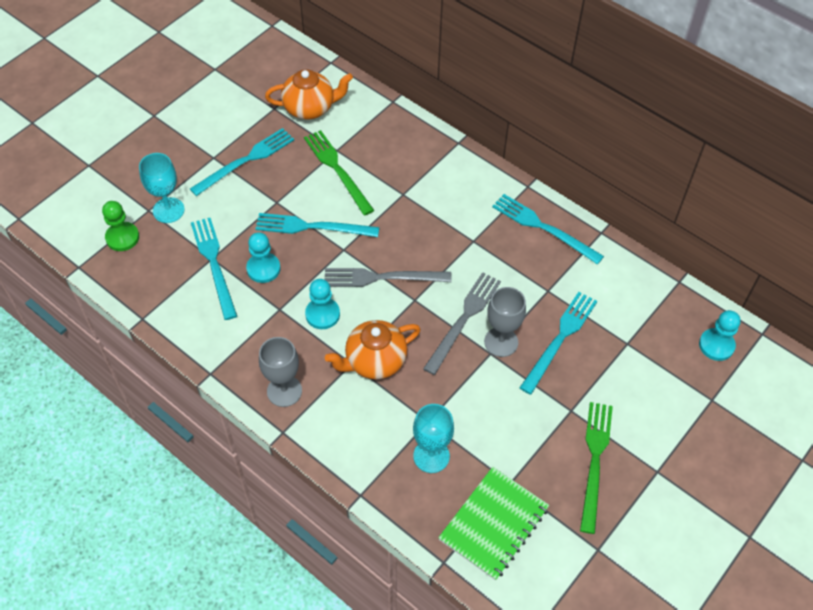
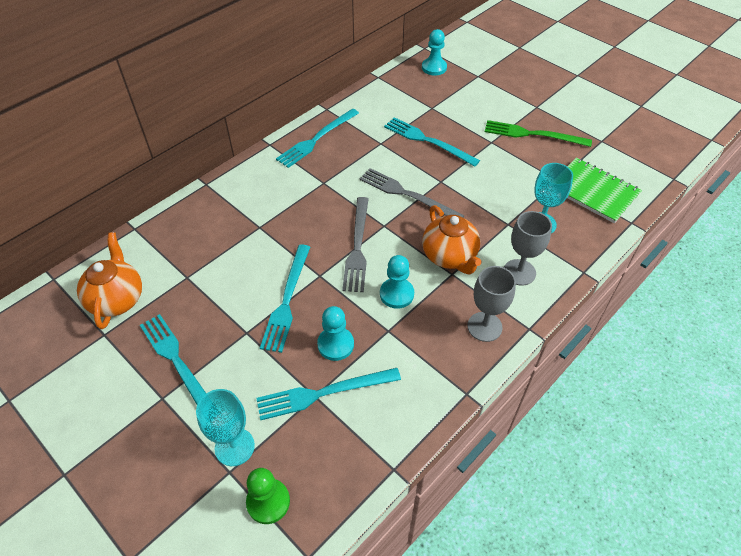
camera: 85 degrees left, 5 degrees down
green fork [304,130,374,216] -> none
grey goblet [484,287,526,357] -> grey goblet moved to [504,211,552,286]

